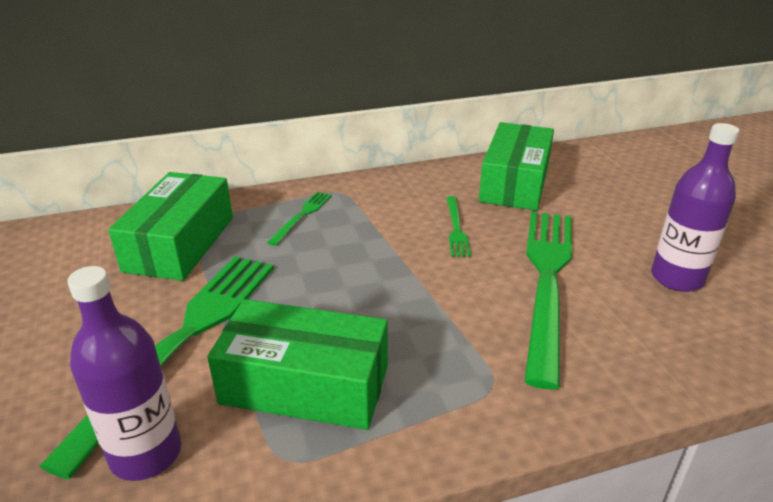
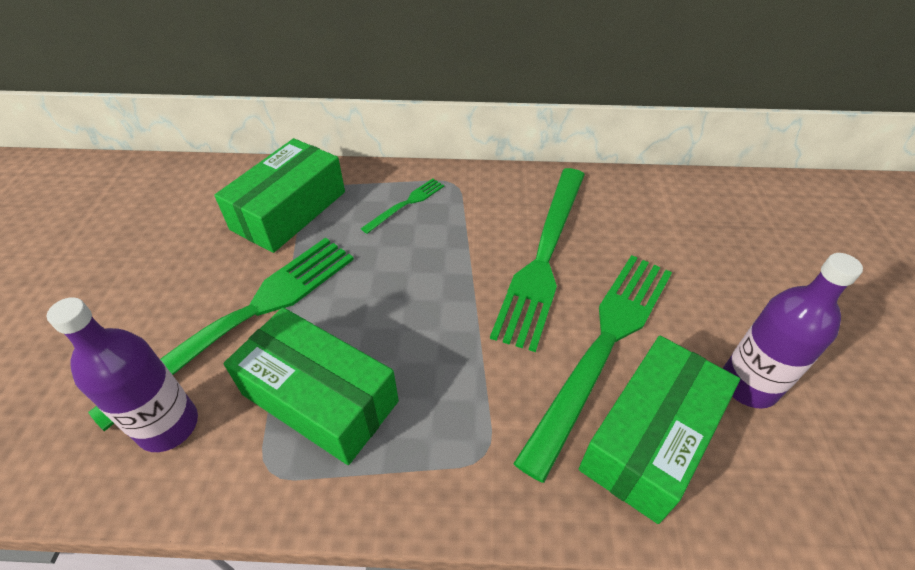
camera: 20 degrees right, 15 degrees up
green fork [447,196,471,257] -> green fork [490,168,585,352], size x2.27
green box [479,122,554,211] -> green box moved to [579,336,740,524]

